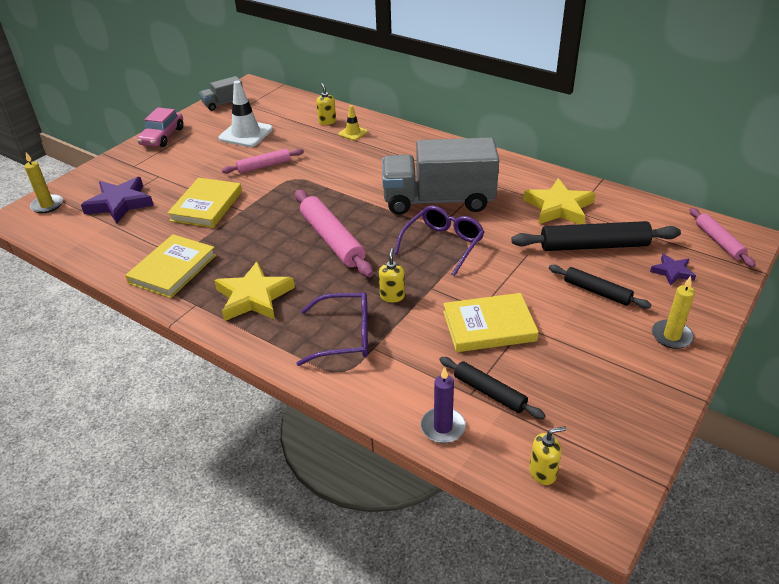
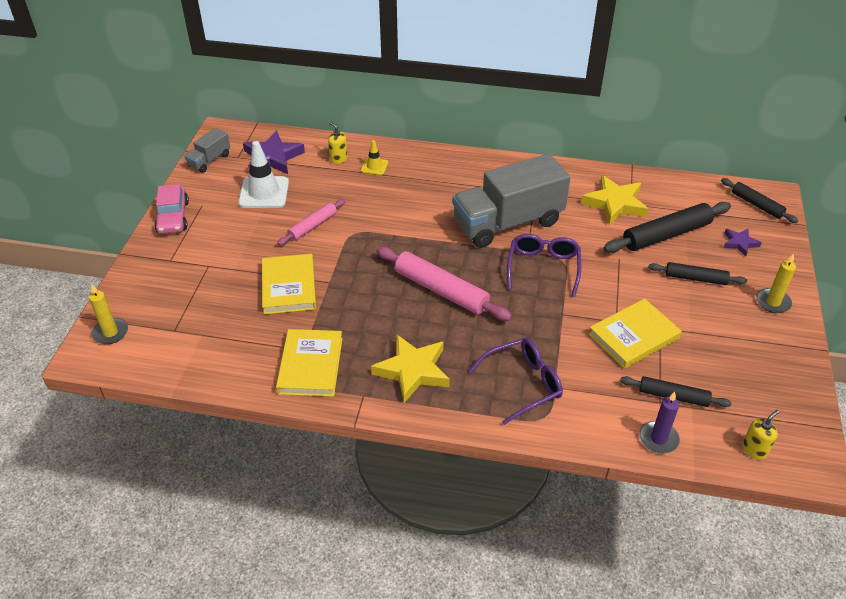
camera: 25 degrees left, 5 degrees up
purple star [81,177,154,224] -> purple star moved to [243,131,305,174]
yellow soap dispenser [379,248,405,302] -> none
pink rolling pin [689,208,756,267] -> black rolling pin [721,178,798,223]

